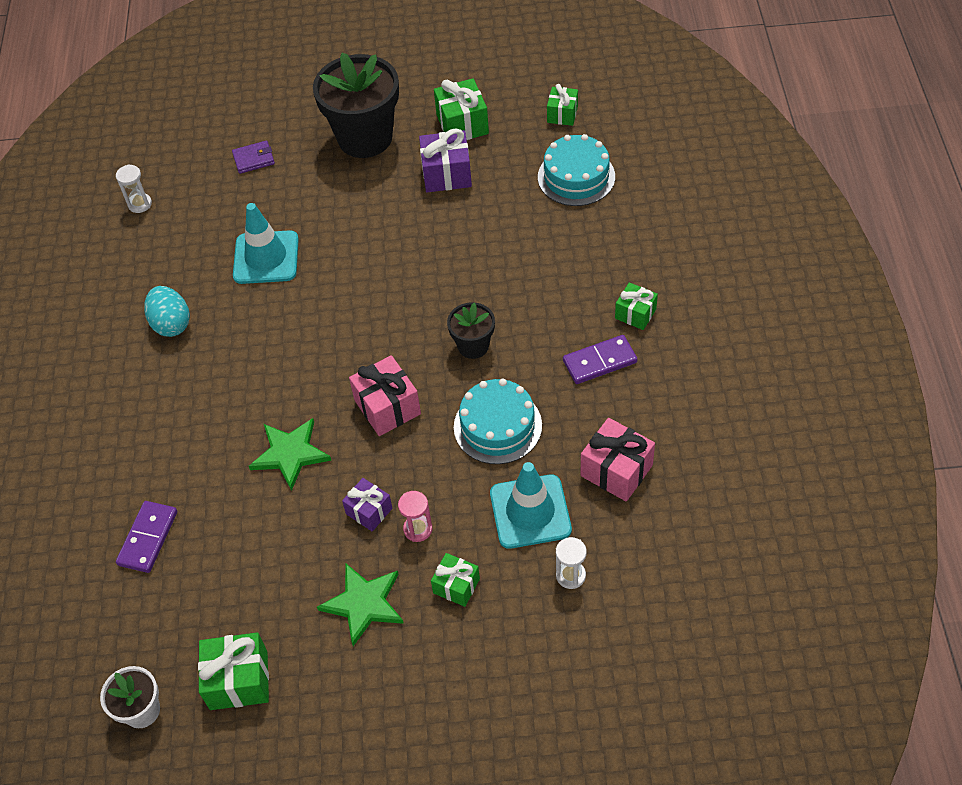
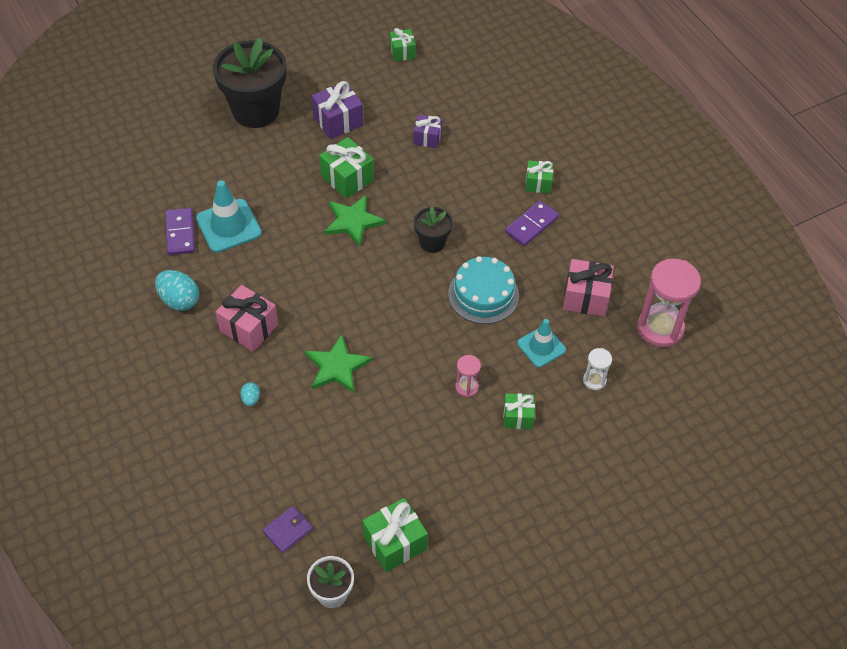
camera: 30 degrees left, 0 degrees up
white hourglass [116,165,152,213] -> none
purple domino [116,501,177,573] -> purple domino moved to [165,208,195,255]
purple wallet [232,140,275,174] -> purple wallet moved to [262,506,313,553]
green star [317,563,404,646] -> green star moved to [324,195,386,246]
purple gift [342,478,392,531] -> purple gift moved to [413,115,443,148]
pink gift [349,355,421,436] -> pink gift moved to [216,285,278,351]
green gift [434,78,489,140] -> green gift moved to [319,137,374,199]
turquoise traffic cone [490,462,572,549] -> turquoise traffic cone [517,319,566,367], size x0.66
turquoise cake [538,134,615,206] -> none
none -> turquoise egg [240,382,260,406]
none -> pink hourglass [637,259,701,347]

